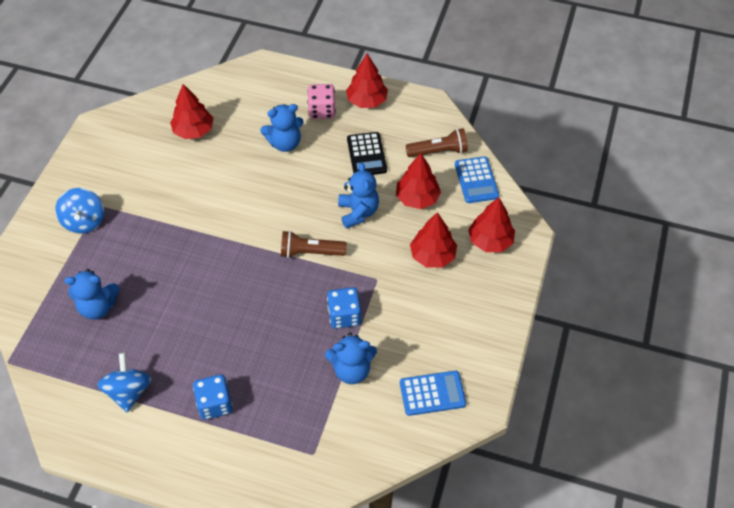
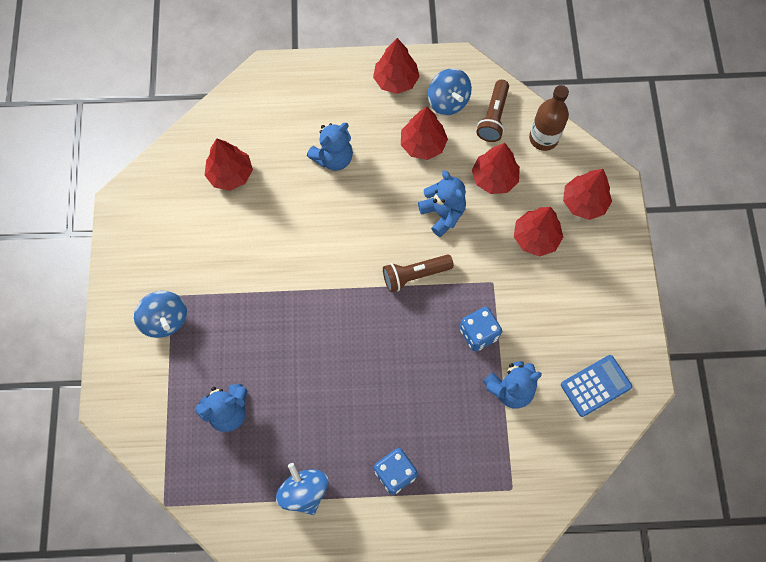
camera: 20 degrees left, 15 degrees up
pink dice [307,84,336,119] -> none
black calculator [347,132,387,175] -> red tree [401,107,448,160]
brown flashlight [406,128,468,157] -> brown flashlight turned 135 degrees clockwise [476,80,509,142]
blue calculator [455,156,499,203] -> brown bottle [529,85,569,151]
none -> blue spinning top [428,68,472,115]

